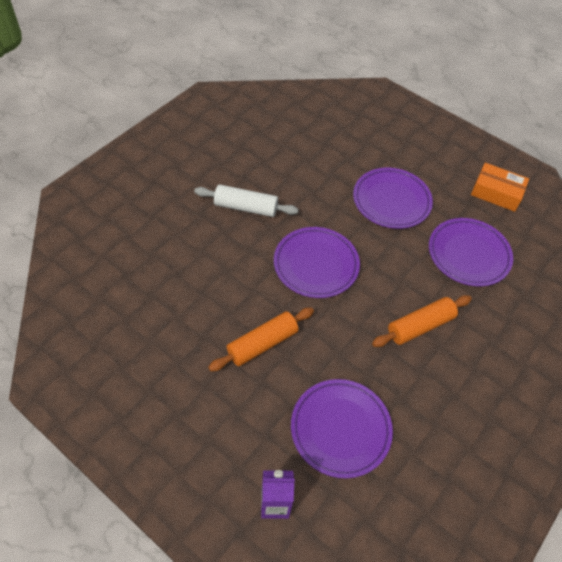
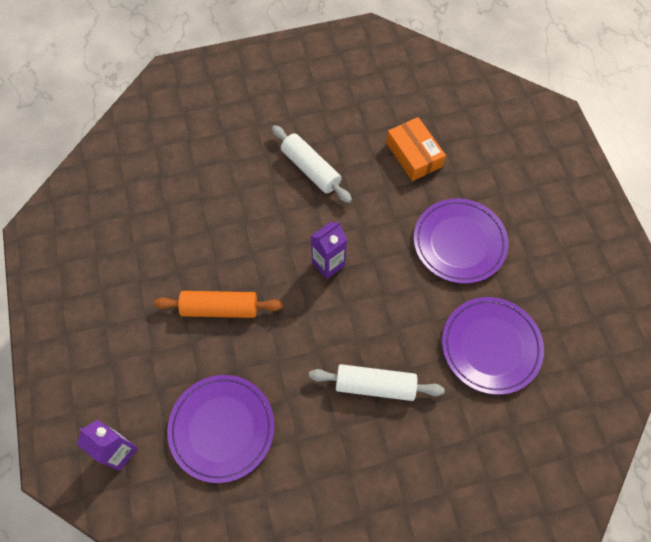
camera: 40 degrees right, 10 degrees up
purple plate [274,227,360,298] -> purple carton [311,221,347,279]
orange rolling pin [372,295,472,347] -> white rolling pin [309,364,445,401]
orange box [471,163,529,212] -> orange box moved to [386,117,446,181]

